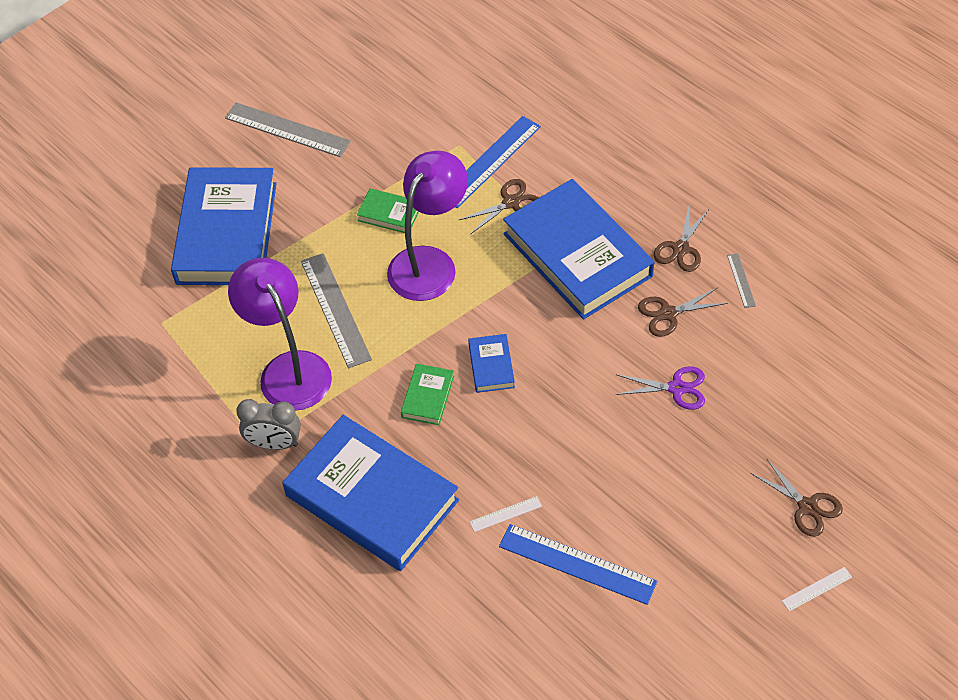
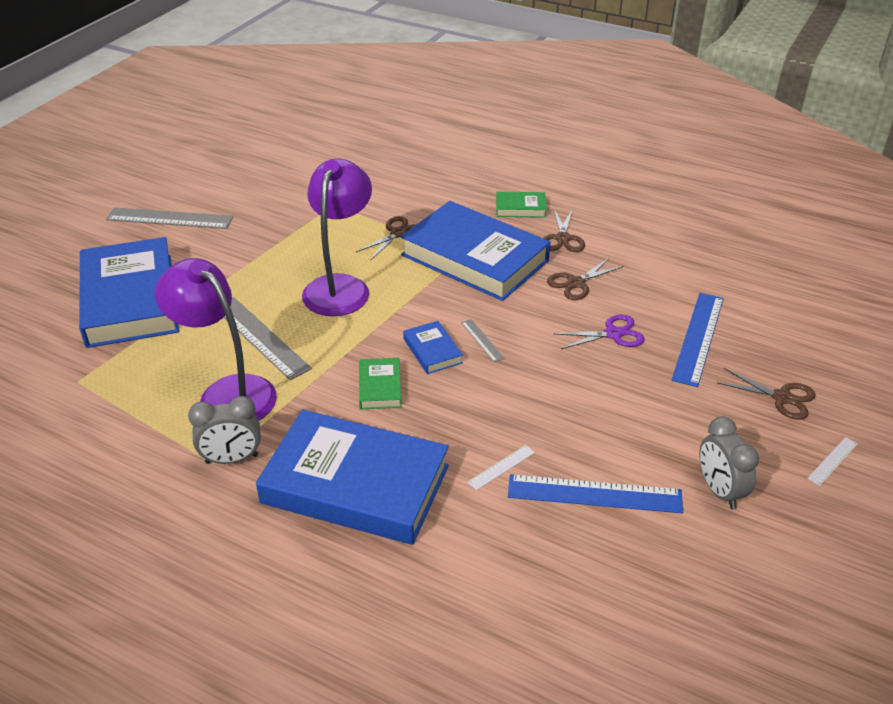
camera: 20 degrees left, 15 degrees down
green book [357,188,419,233] -> green book moved to [496,192,547,218]
blue ruler [456,116,541,208] -> blue ruler moved to [672,293,724,387]
grey ruler [727,253,756,308] -> grey ruler moved to [461,319,505,362]
none -> grey clock [700,417,759,510]

